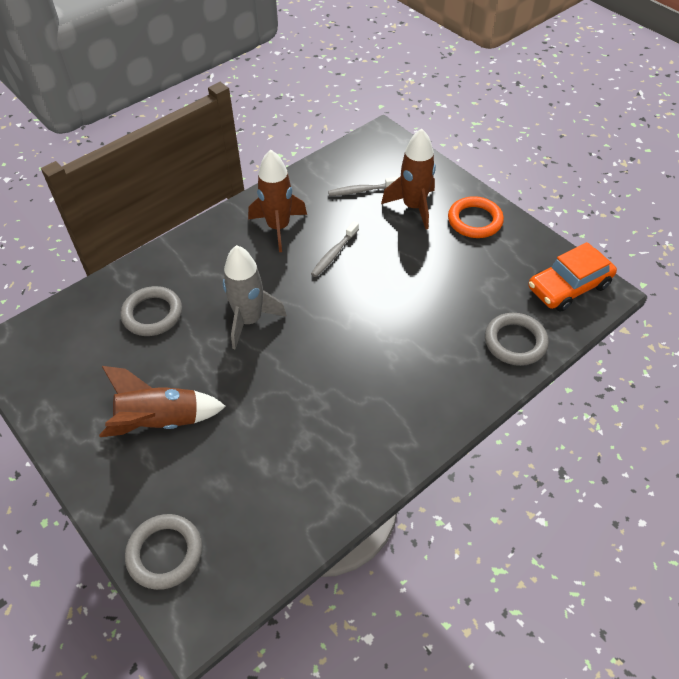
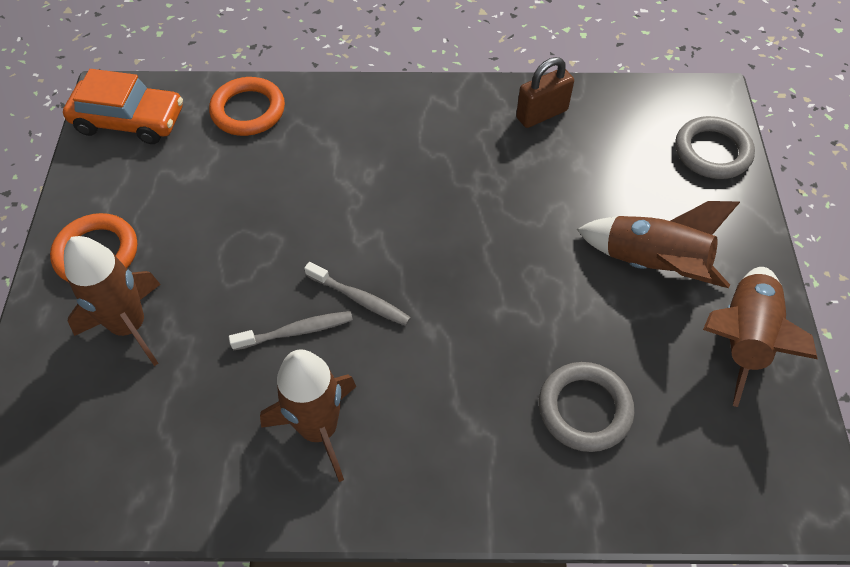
camera: 140 degrees left, 5 degrees up
grey rocket [223,245,287,349] -> none
grey toothbrush [328,177,399,196] -> grey toothbrush moved to [304,262,411,326]
grey ring [485,313,549,366] -> orange ring [209,77,285,136]
none -> brown padlock [516,57,574,128]
none -> brown rocket [703,267,818,407]

